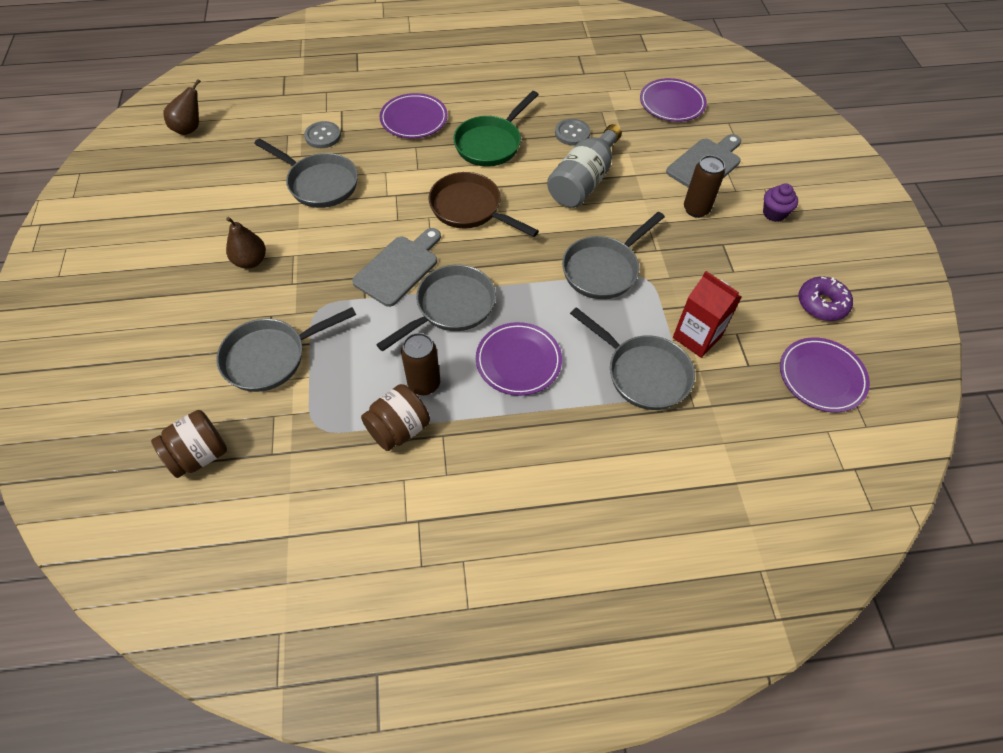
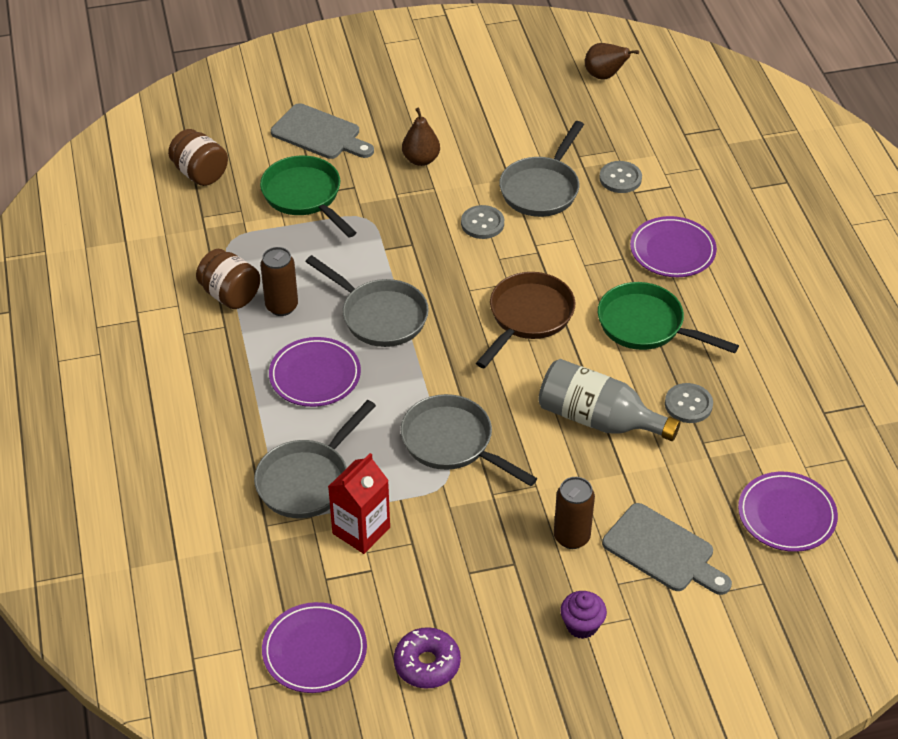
camera: 85 degrees right, 10 degrees down
grey pan [216,307,356,392] -> green pan [260,156,357,237]
grey cutting board [352,228,441,307] -> grey cutting board moved to [271,103,374,159]
none -> grey button [461,205,504,239]

